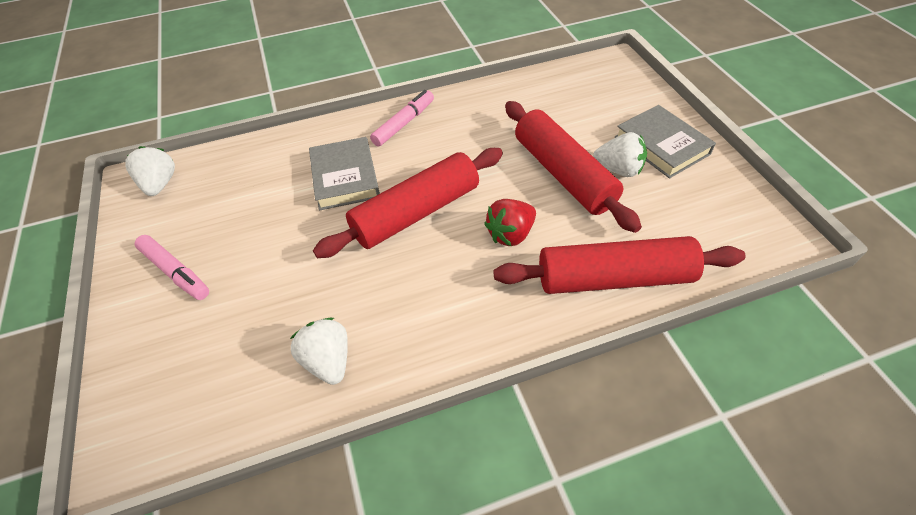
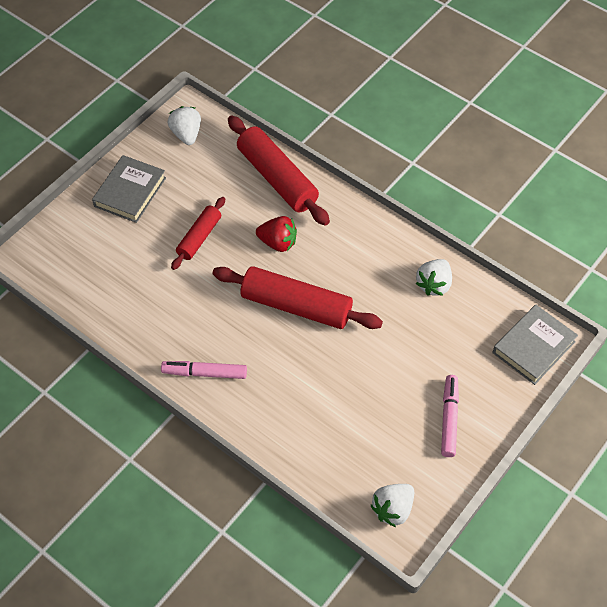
camera: 125 degrees left, 5 degrees up
grey book [309,137,380,210] -> grey book moved to [493,305,578,385]
red rolling pin [505,101,642,233] -> red rolling pin [171,197,225,270], size x0.57
white strawberry [593,132,647,177] -> white strawberry moved to [168,106,201,145]

